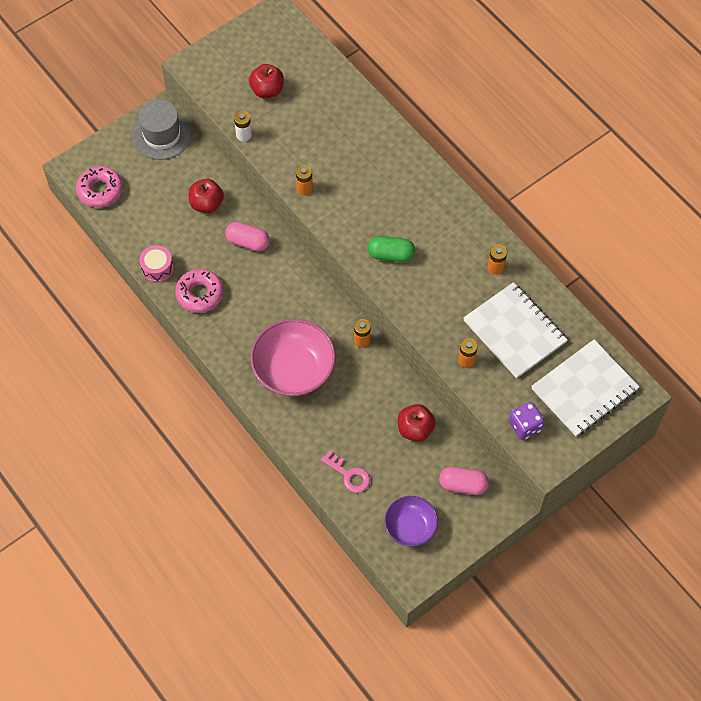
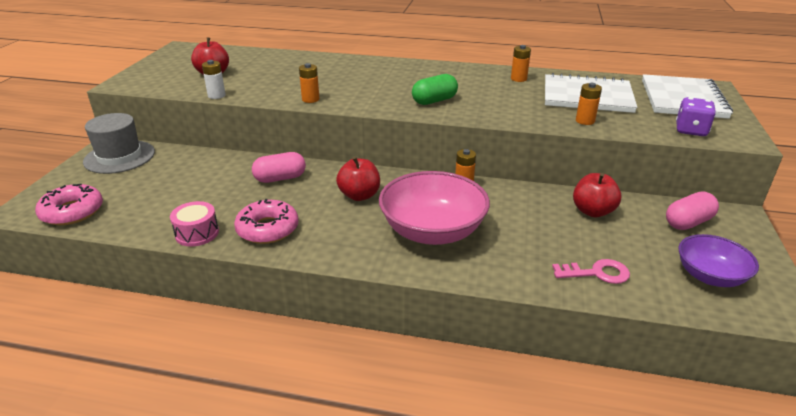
camera: 40 degrees left, 30 degrees down
red apple [189,179,224,213] -> red apple moved to [336,157,380,201]

